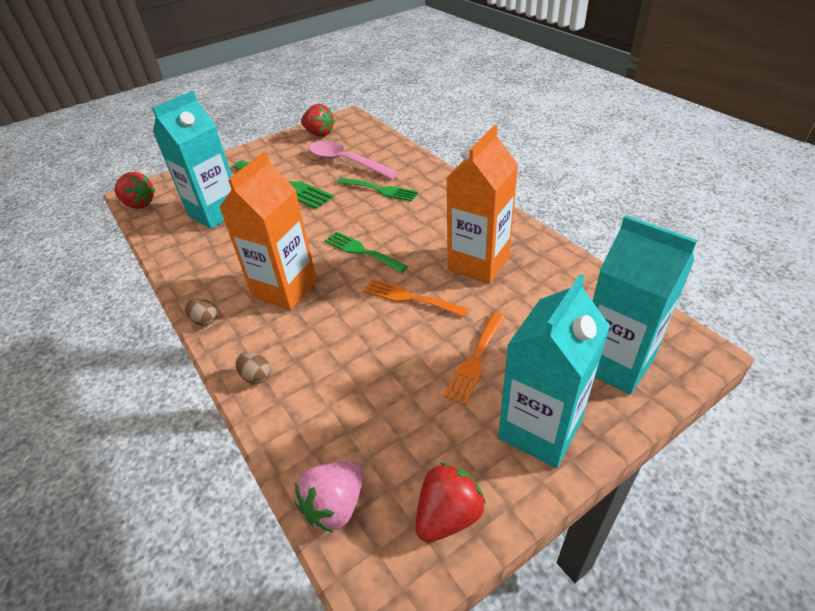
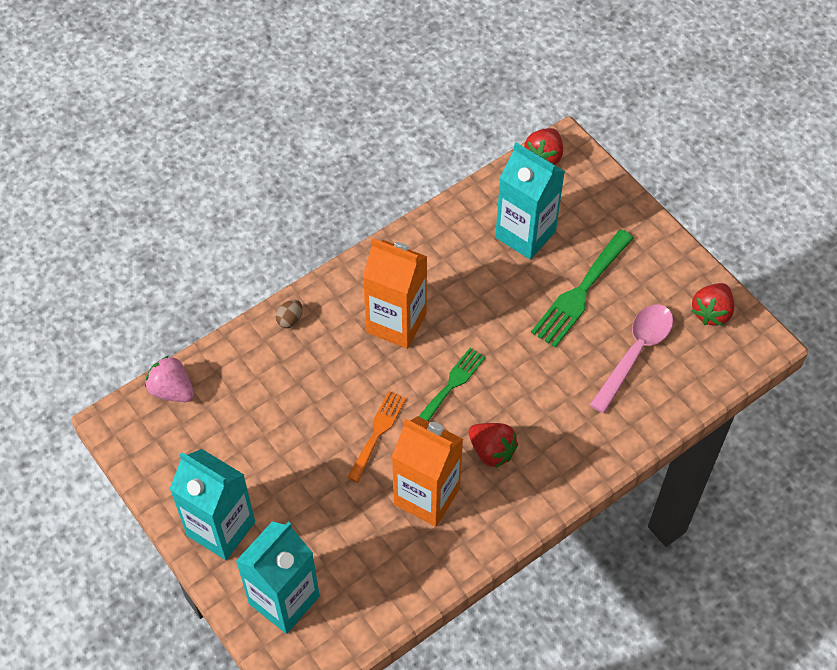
camera: 85 degrees right, 15 degrees up
brown egg [185,298,217,326] -> none
green fork [337,178,418,201] -> none
red strawberry [415,462,485,543] -> red strawberry moved to [468,423,518,468]
orange fork [443,312,505,405] -> none

